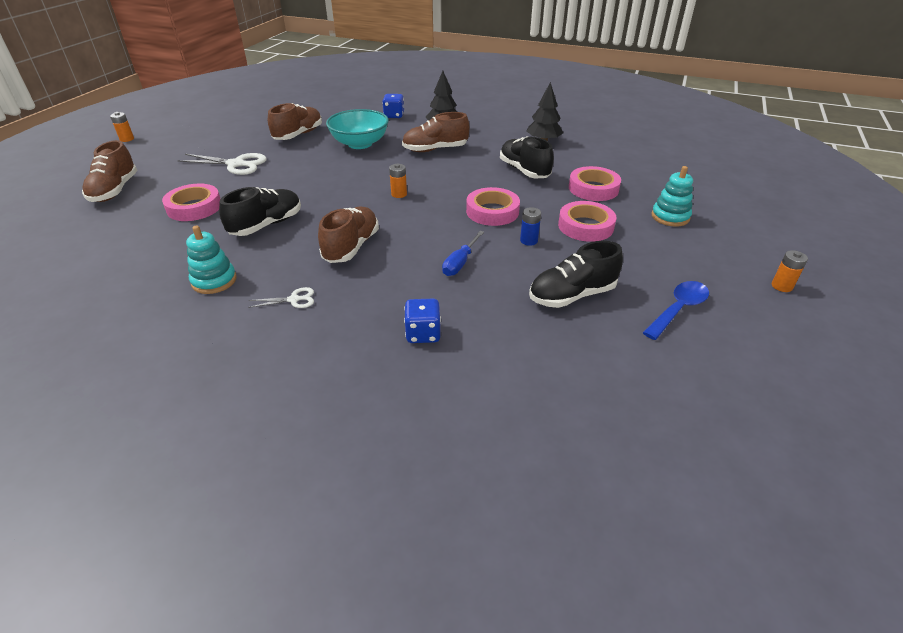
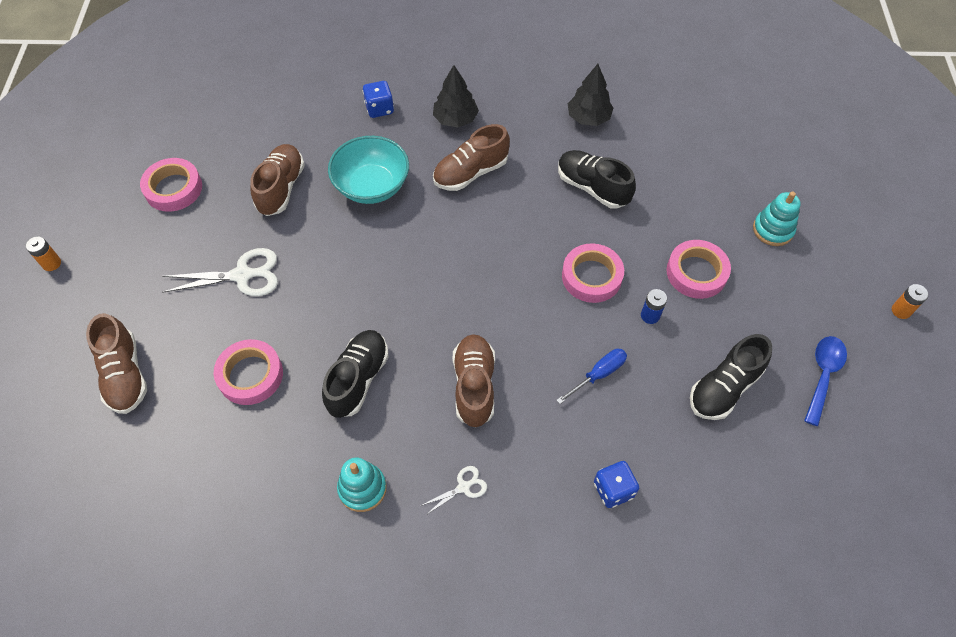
camera: 20 degrees left, 20 degrees up
orange battery [389,164,407,198] -> none
blue screwdriver [442,231,484,276] -> blue screwdriver turned 135 degrees counterclockwise [556,349,627,404]
pink tape [569,166,621,201] -> pink tape moved to [140,158,202,212]

